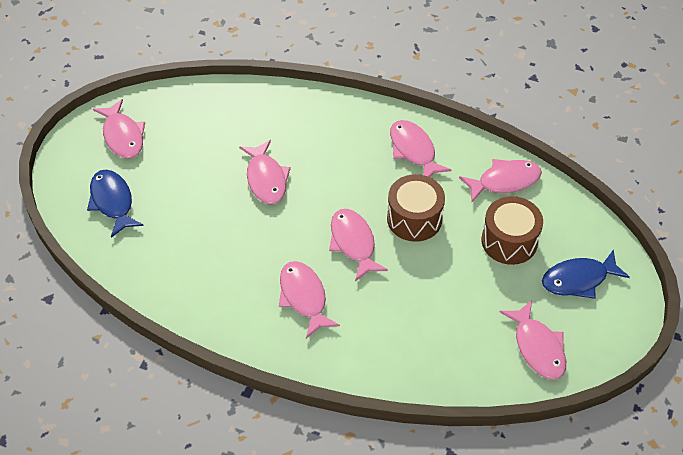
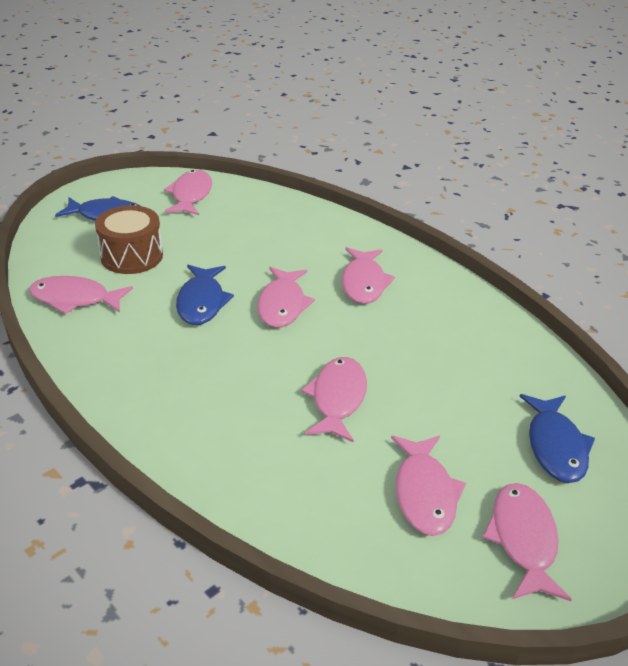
camera: 155 degrees left, 15 degrees down
brown drum [387,174,445,242] -> blue fish [176,265,234,325]
pink fish [390,120,451,177] -> pink fish moved to [391,436,466,536]

